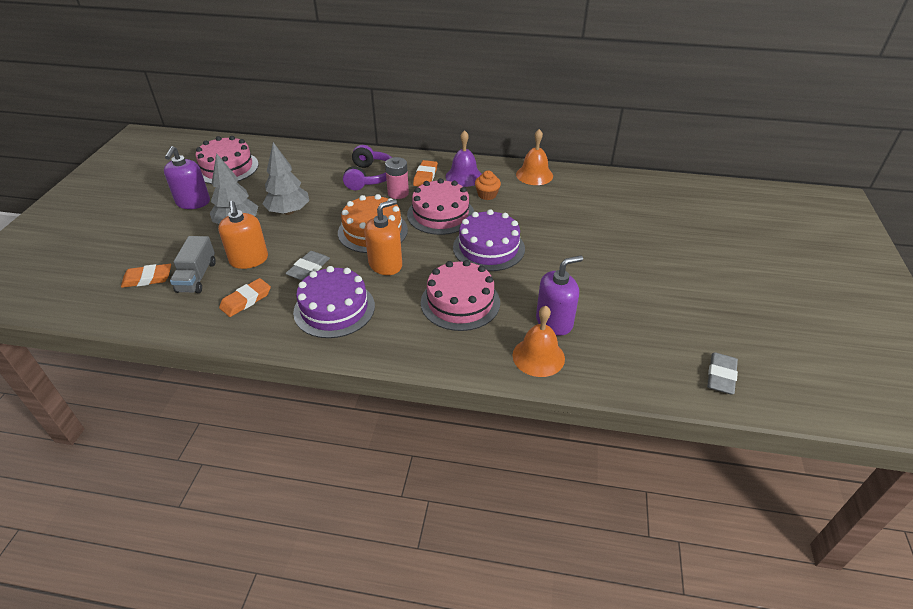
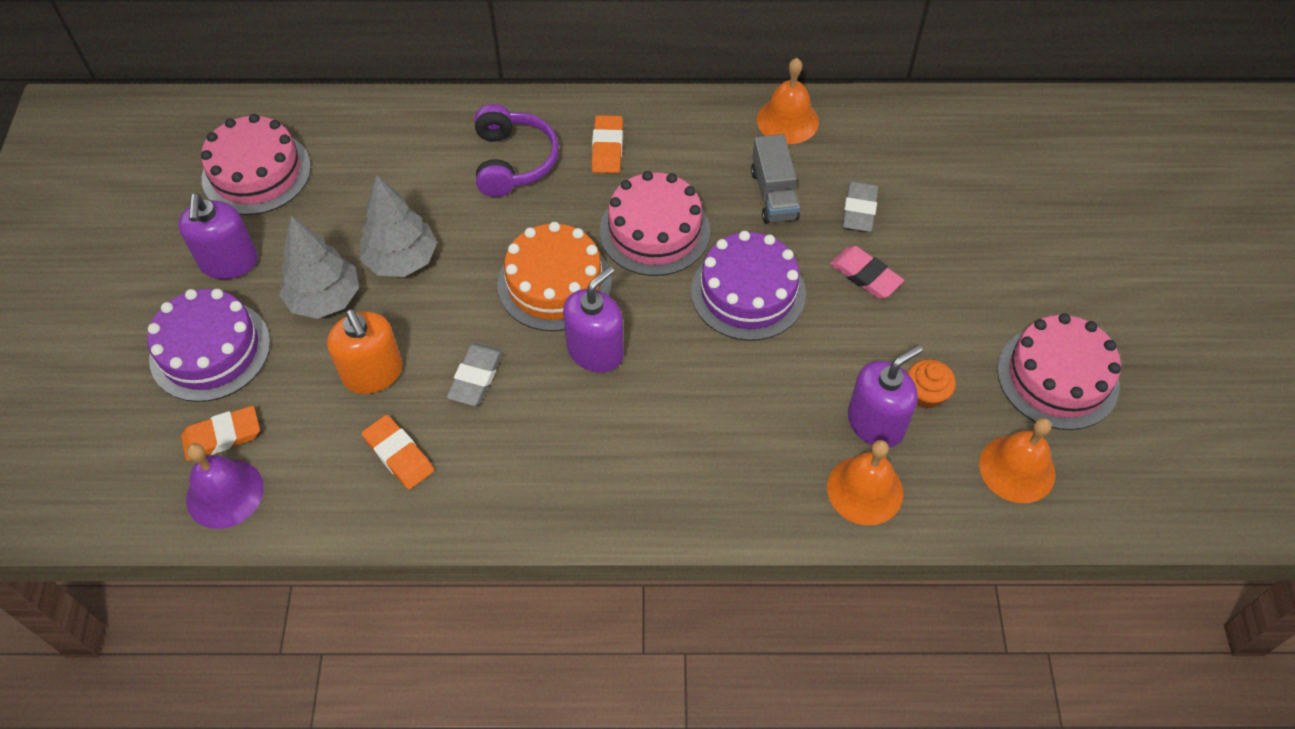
camera: 10 degrees left, 15 degrees up
grey truck [170,236,216,293] -> grey truck moved to [751,134,800,224]
orange eraser [219,278,271,317] -> orange eraser turned 75 degrees counterclockwise [362,415,434,489]
purple cake [293,266,375,338] -> purple cake moved to [147,289,270,402]
orange soap dispenser [364,199,402,275] -> purple soap dispenser [563,266,624,373]
pink battery [385,157,409,199] -> none
pink cake [421,260,500,331] -> pink cake moved to [997,313,1121,430]
purple bell [446,130,481,187] -> purple bell moved to [186,443,264,529]
orange cupcake [475,171,501,200] -> orange cupcake moved to [908,359,956,409]
grey eraser [707,352,738,395] -> grey eraser moved to [842,181,879,232]
none -> pink eraser [830,246,904,299]
none -> orange bell [979,418,1055,503]

